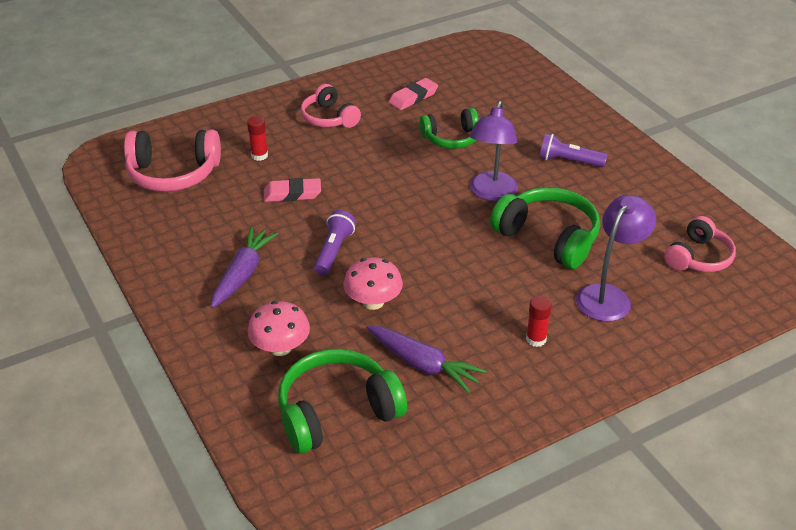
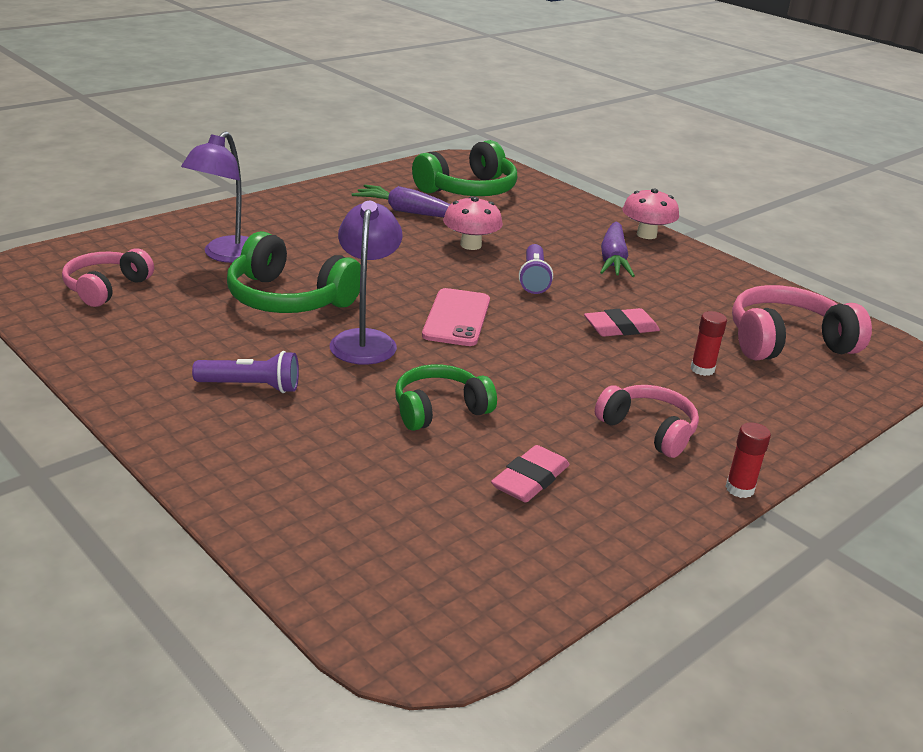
camera: 165 degrees right, 10 degrees down
pink mushroom [247,301,310,356] -> pink mushroom moved to [622,188,679,239]
red glue stick [526,296,552,347] -> red glue stick moved to [725,422,771,498]
none -> pink phone [422,288,490,346]

